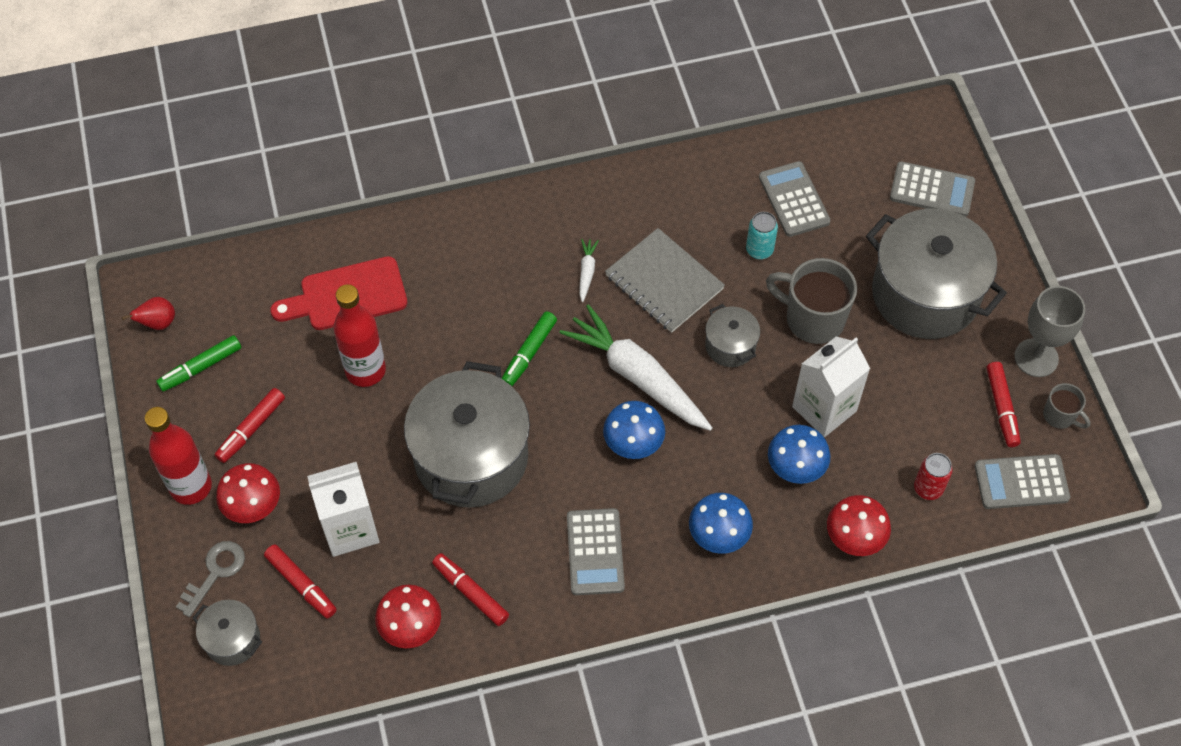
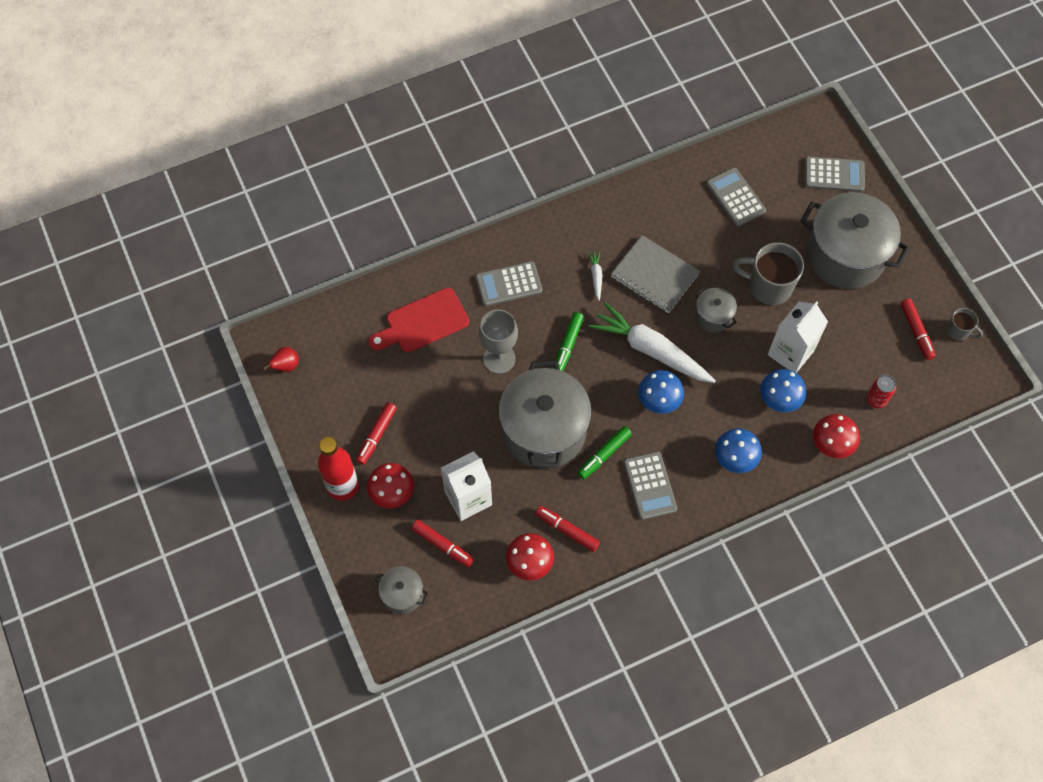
camera: 10 degrees left, 5 degrees up
green marker [156,335,241,392] -> green marker moved to [577,426,632,479]
grey key [176,541,245,617] -> none
red bottle [333,284,386,387] -> none
turquoise can [746,212,778,260] -> none
grey calculator [975,454,1070,509] -> grey calculator moved to [476,261,542,306]
grey goblet [1014,286,1085,377] -> grey goblet moved to [479,309,518,374]

